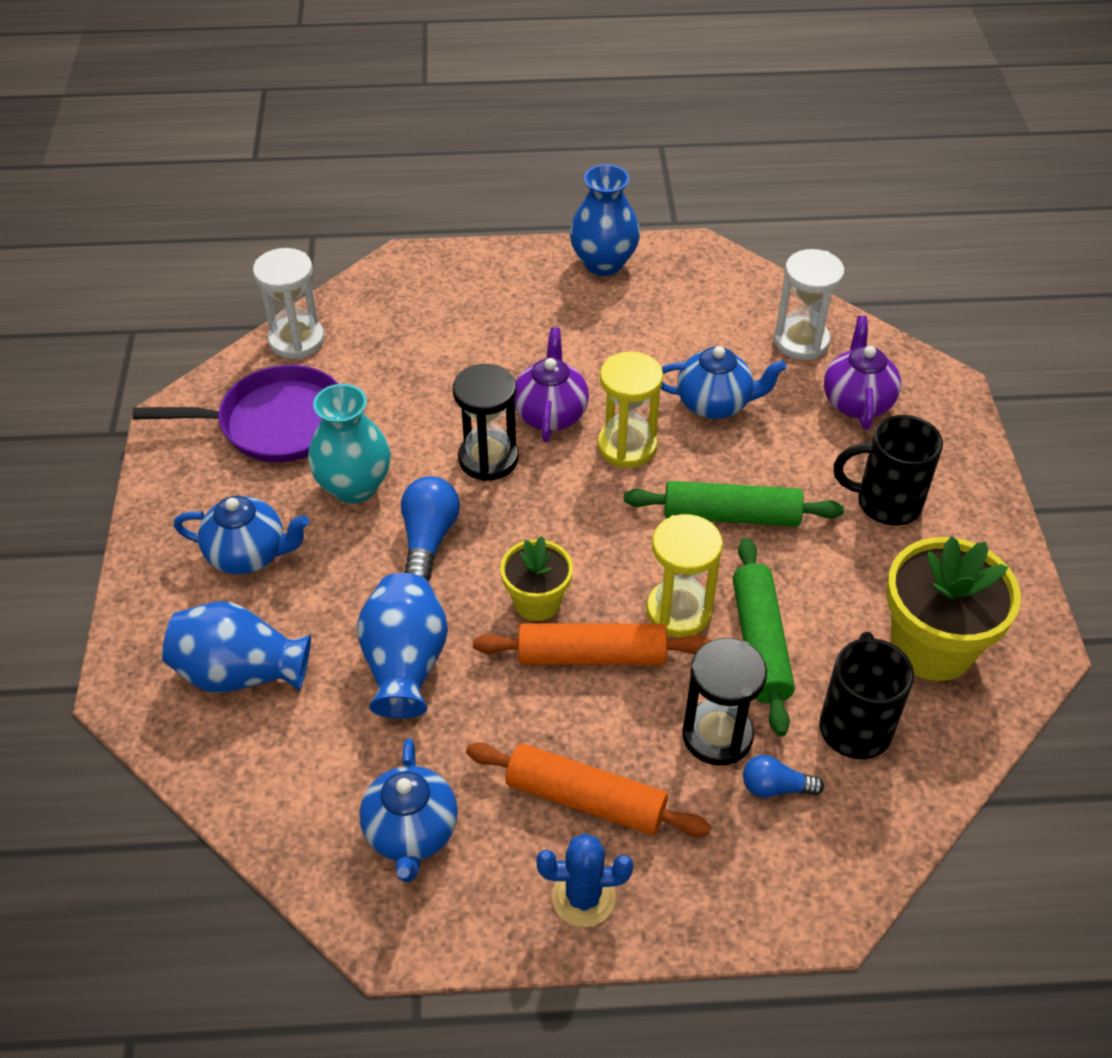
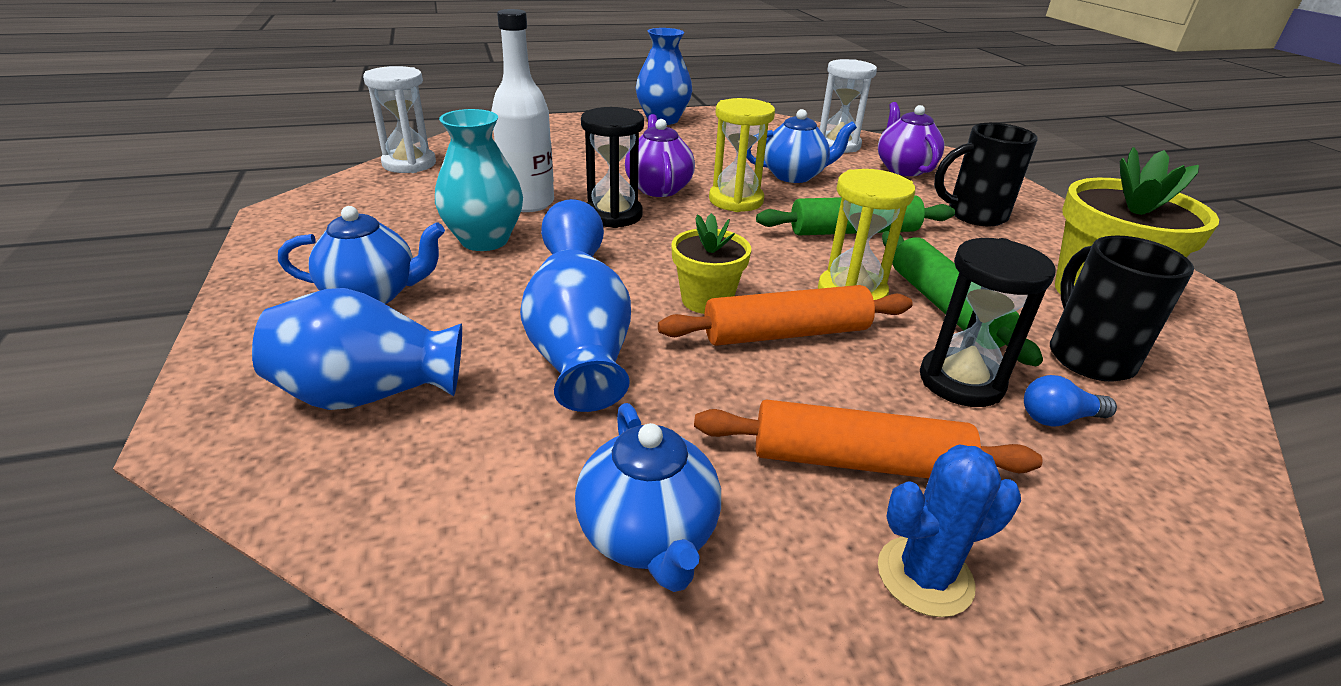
camera: 15 degrees left, 15 degrees down
purple pan [132,365,339,462] -> none
none -> white bottle [491,9,554,212]

